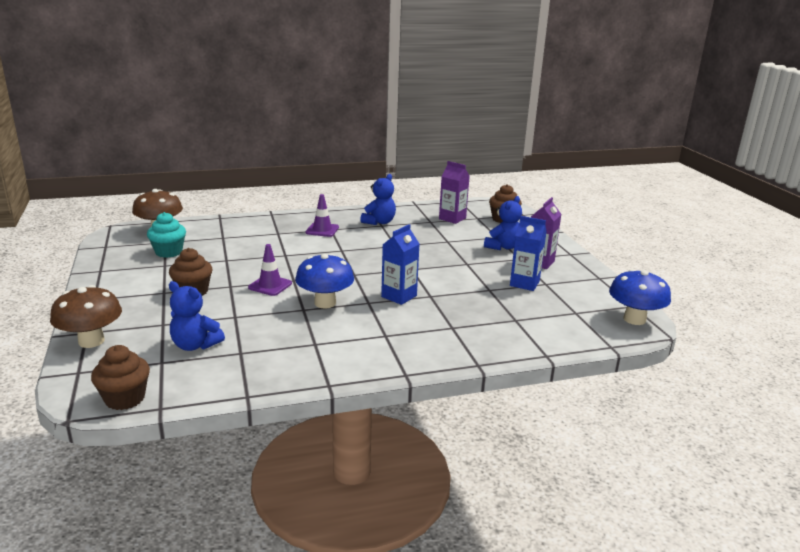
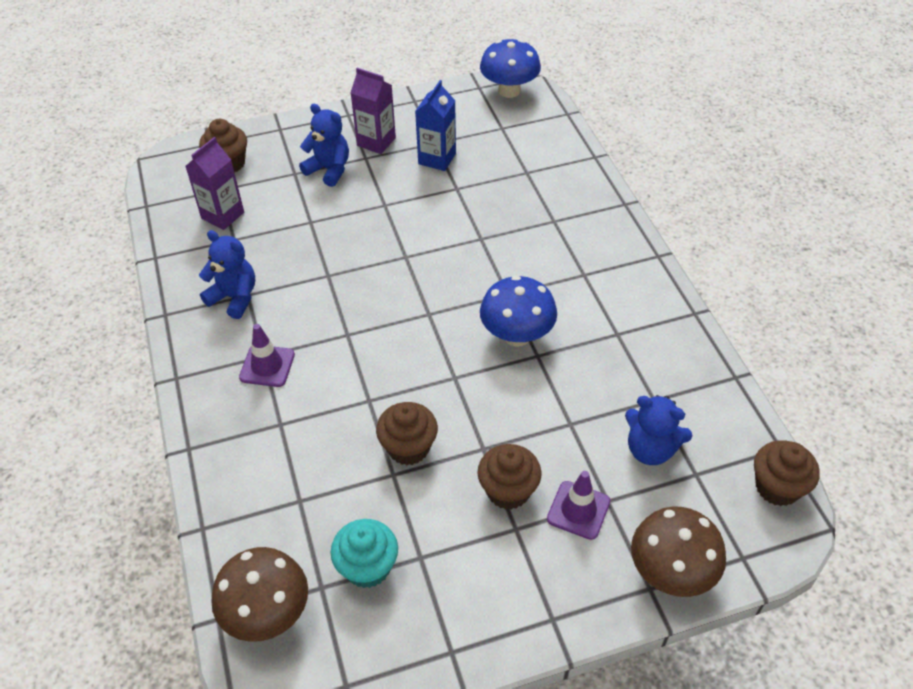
camera: 90 degrees left, 25 degrees up
blue teddy bear [169,281,225,351] -> blue teddy bear turned 90 degrees clockwise [625,395,693,465]
purple traffic cone [248,244,292,296] -> purple traffic cone moved to [547,471,610,540]
blue carton [381,224,419,305] -> none
none -> brown cupcake [376,402,438,465]

